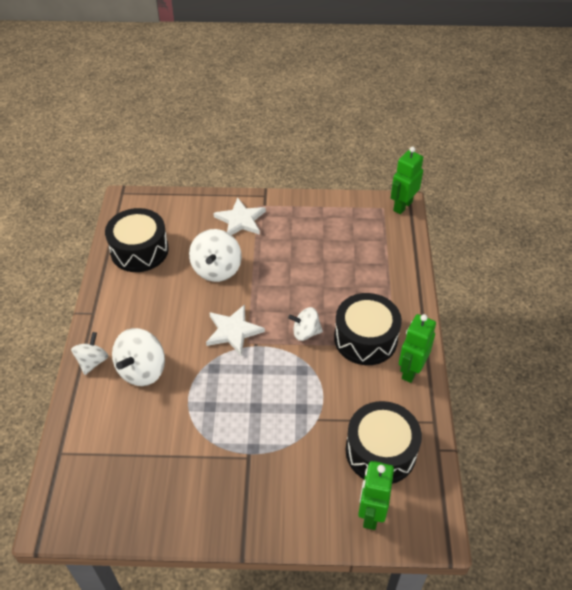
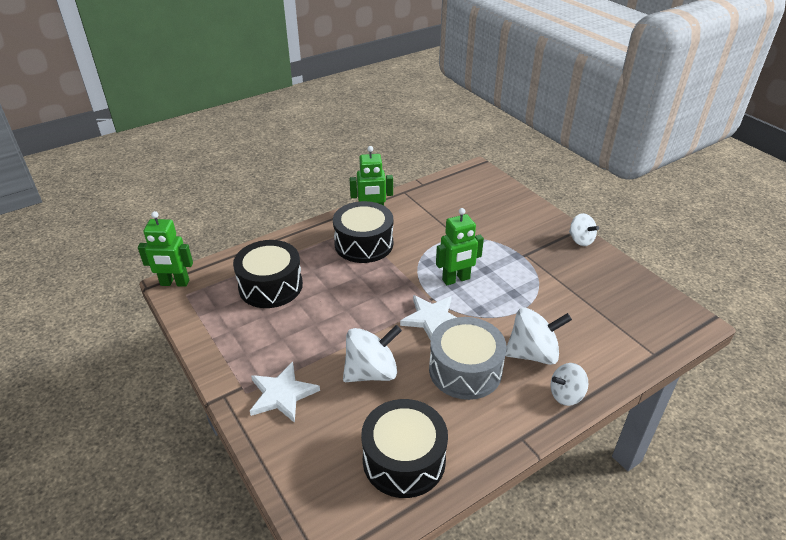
camera: 125 degrees left, 10 degrees down
white spinning top [288,307,323,341] -> white spinning top moved to [569,213,599,246]
black drum [345,401,422,484] -> black drum moved to [233,240,303,308]
green robot [358,461,394,530] -> green robot moved to [436,208,484,285]
none -> grey drum [429,317,507,400]

